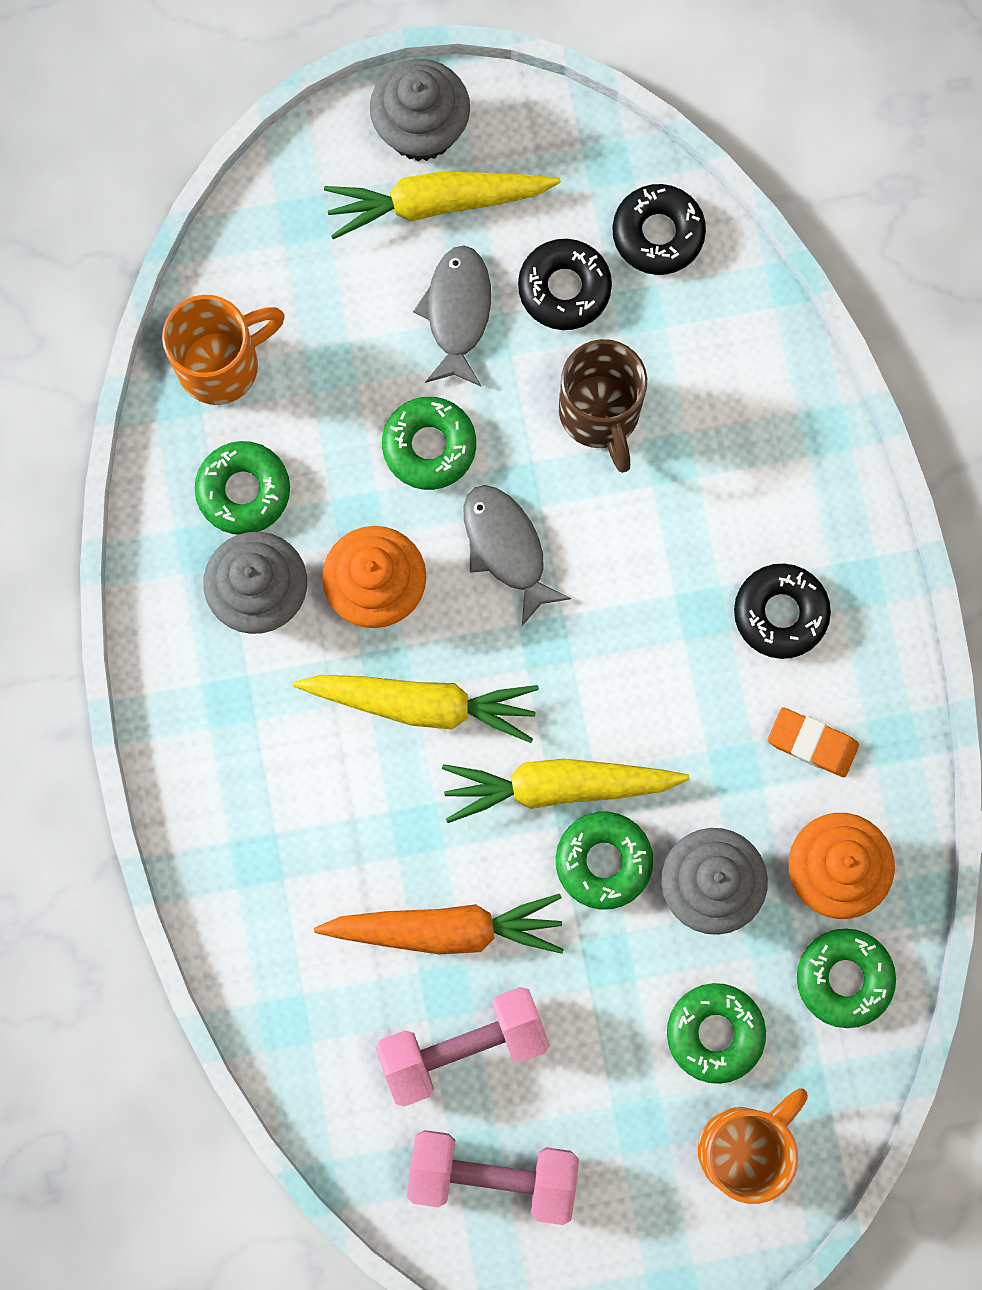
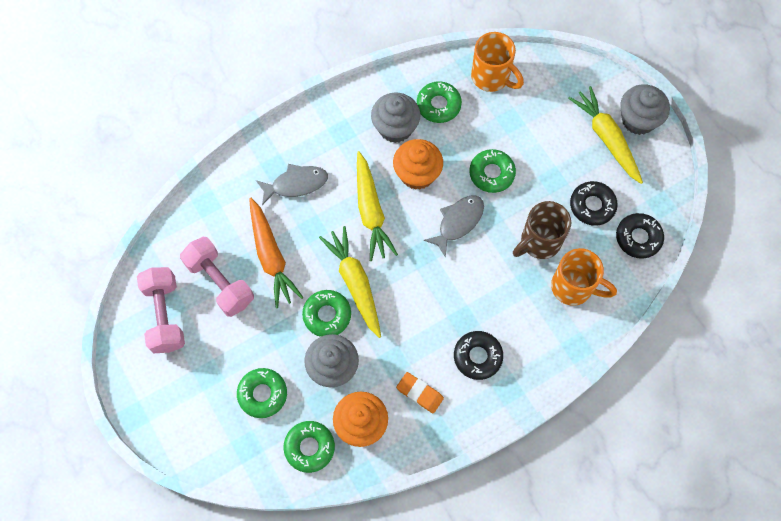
camera: 70 degrees right, 10 degrees down
grey fish [413,246,491,386] -> grey fish moved to [256,164,328,205]
orange mug [698,1088,808,1204] -> orange mug moved to [551,248,617,306]
orange eraser [768,707,859,777] -> orange eraser turned 60 degrees counterclockwise [396,372,444,413]

